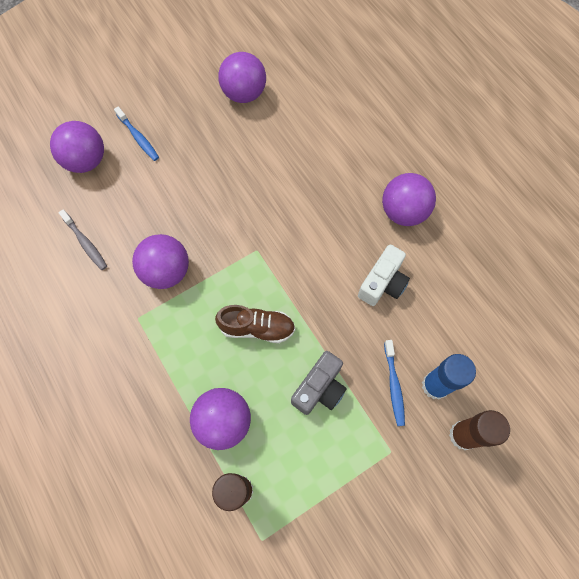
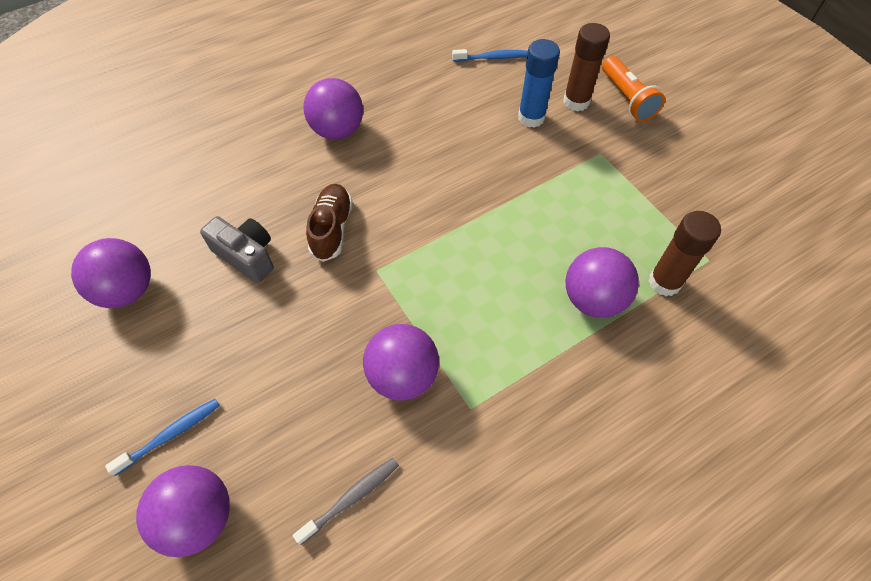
camera: 90 degrees left, 10 degrees down
brown shoe [215,305,295,343] -> brown shoe moved to [306,184,353,262]
grey camera [291,351,347,415] -> grey camera moved to [200,216,274,283]
white camera [358,244,410,306] -> none
blue toothbrush [384,340,405,426] -> blue toothbrush moved to [452,49,528,62]
none -> orange flashlight [602,56,665,122]

